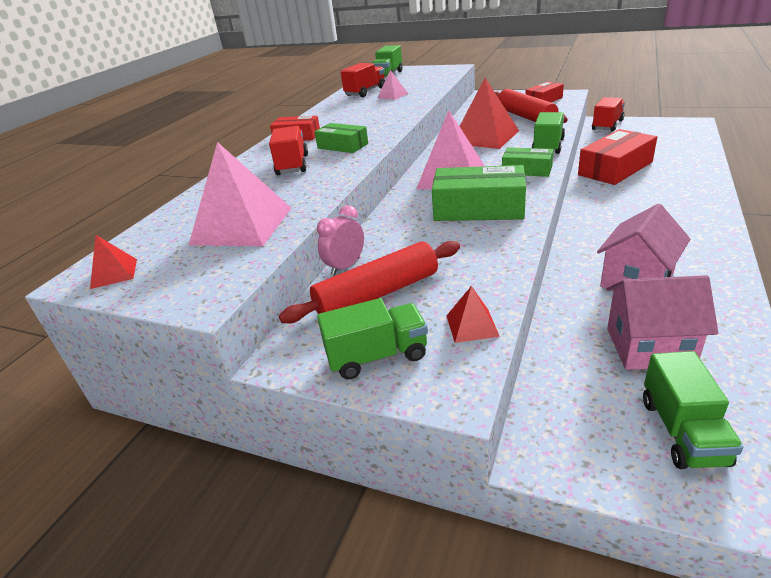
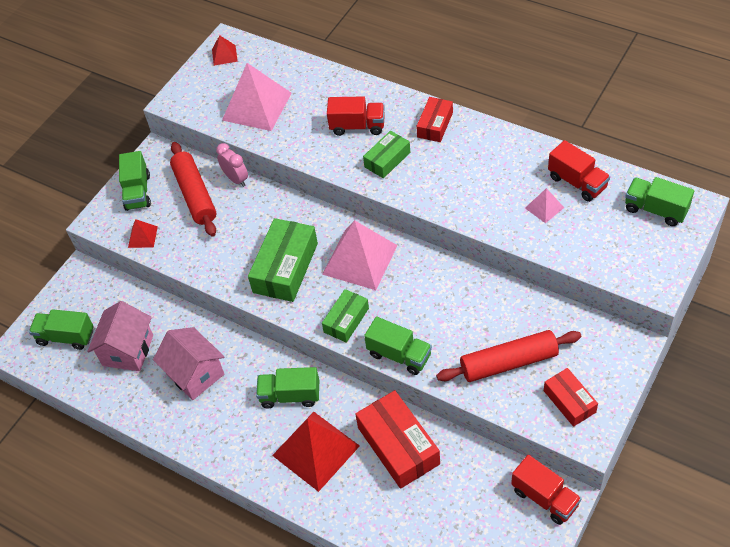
camera: 100 degrees right, 20 degrees up
red pyramid [459,78,519,149] -> red pyramid moved to [272,412,360,492]
none -> green truck [256,367,319,409]

